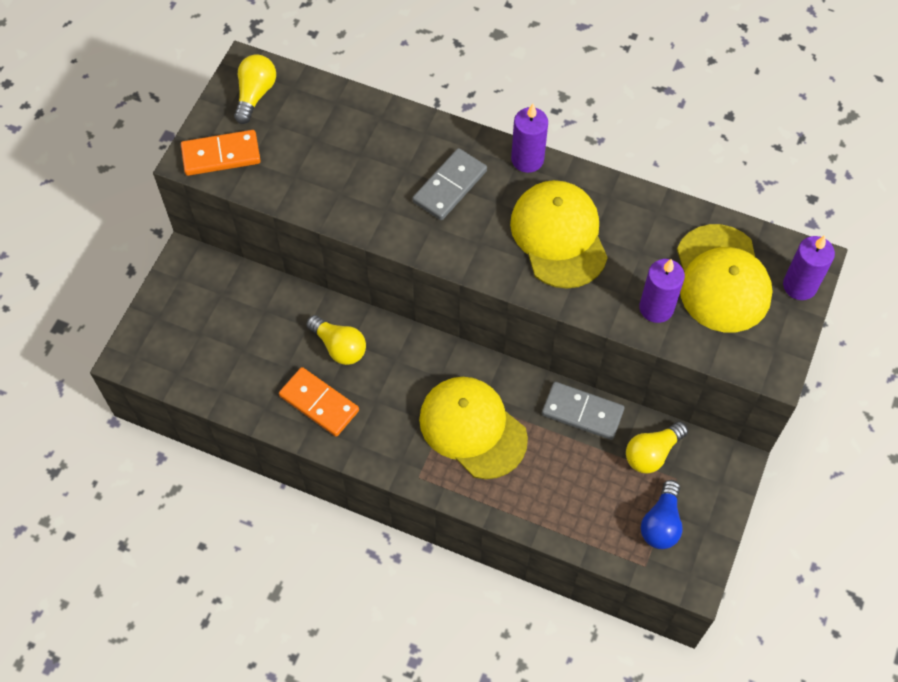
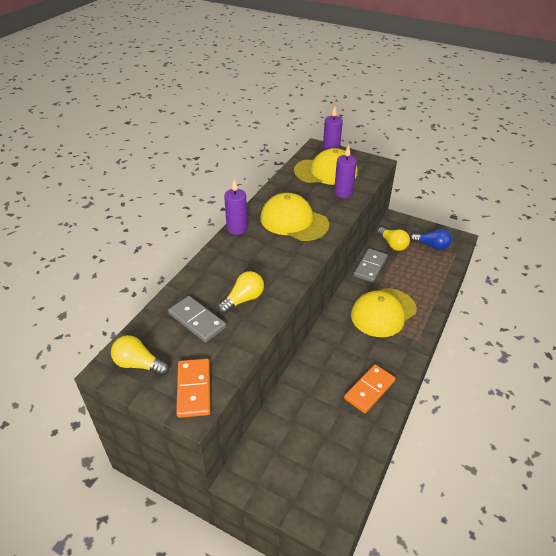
camera: 85 degrees left, 20 degrees down
yellow light bulb [306,315,366,365] -> yellow light bulb moved to [218,271,264,314]
grey domino [412,148,487,220] -> grey domino moved to [168,296,226,342]
yellow cap [510,180,608,289] -> yellow cap turned 45 degrees clockwise [261,193,329,241]

